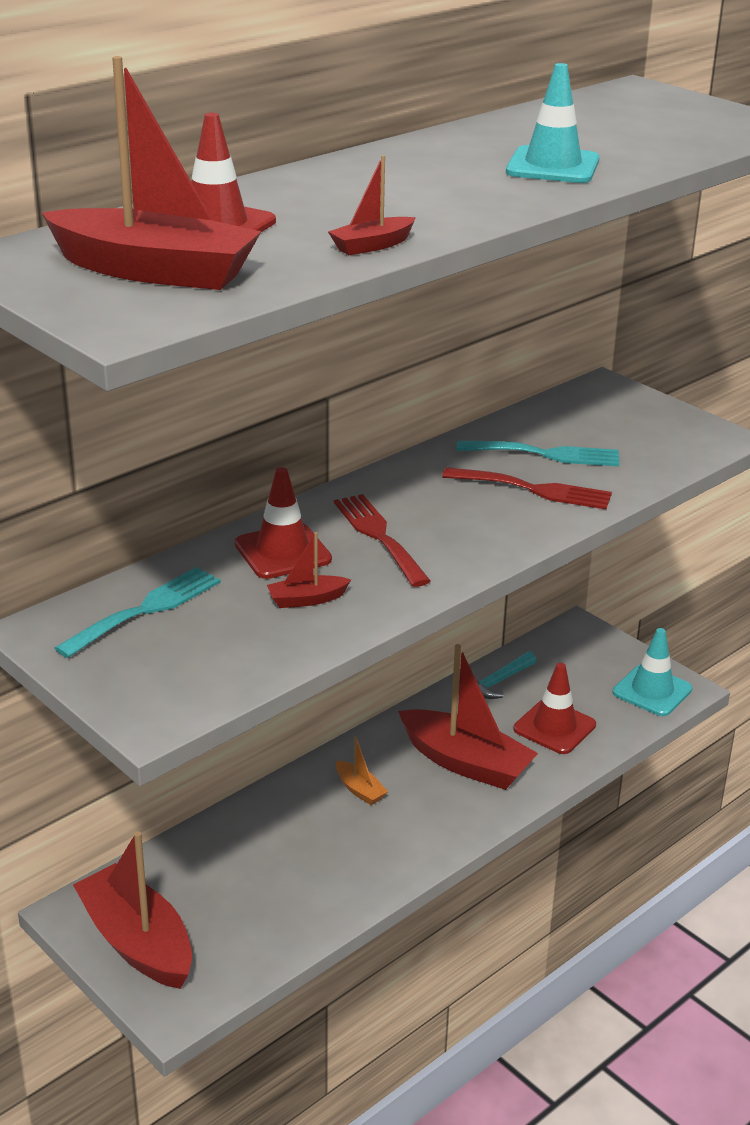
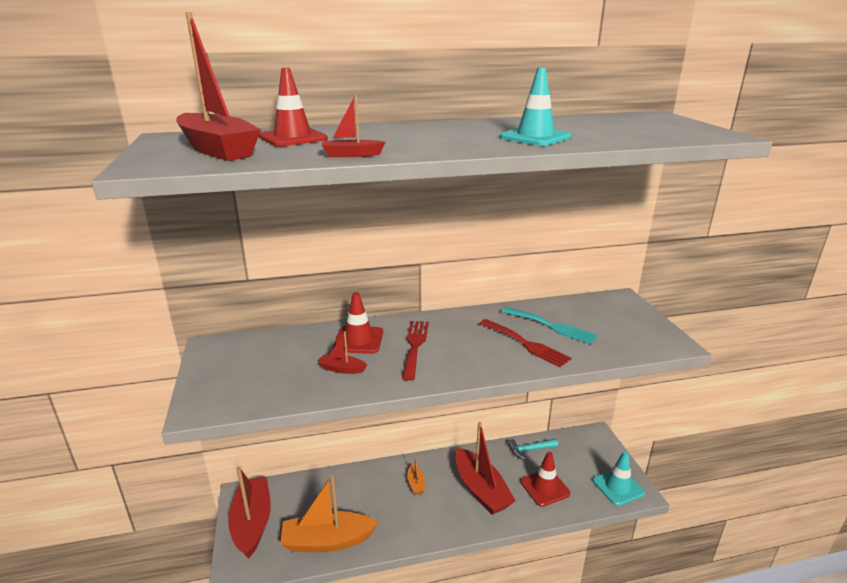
camera: 30 degrees right, 5 degrees down
turquoise fork [55,567,221,658] -> none
none -> orange boat [280,475,379,552]

